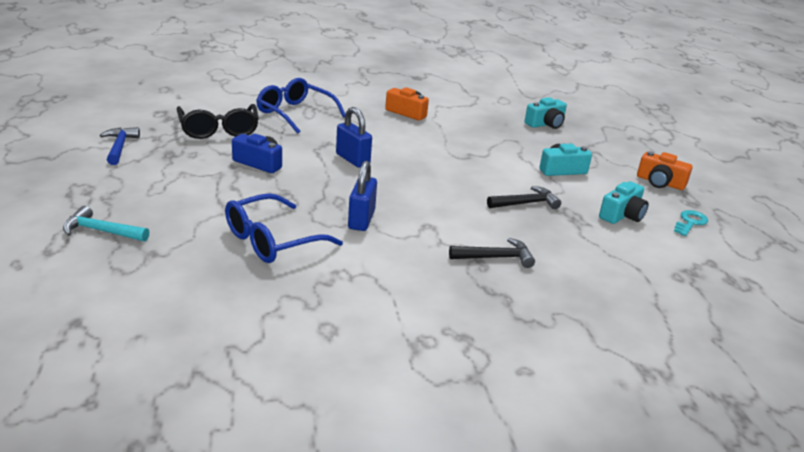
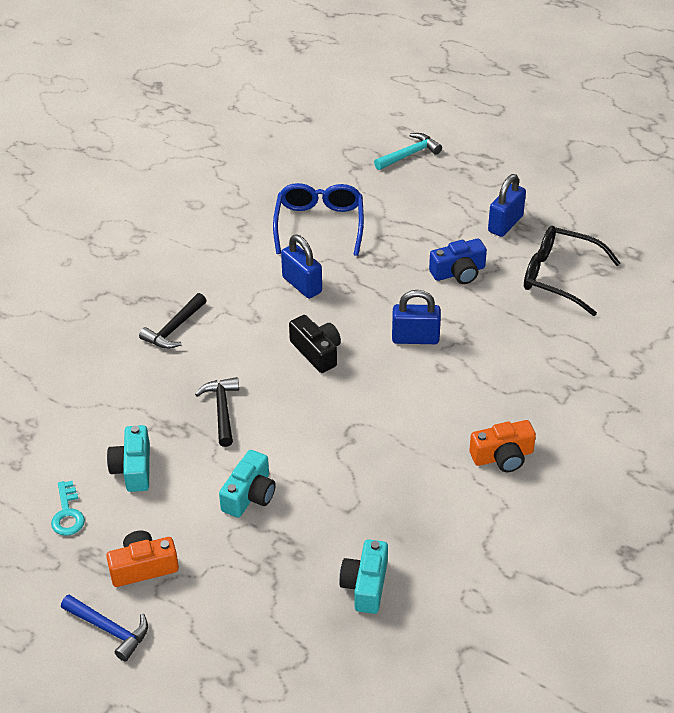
camera: 135 degrees right, 15 degrees up
blue hammer [100,127,140,165] -> blue hammer moved to [61,595,148,662]
blue glasses [256,78,345,134] -> none
black hammer [487,186,561,209] -> black hammer turned 150 degrees clockwise [195,377,239,447]
none -> black camera [289,315,341,373]
none -> blue padlock [488,174,526,237]

